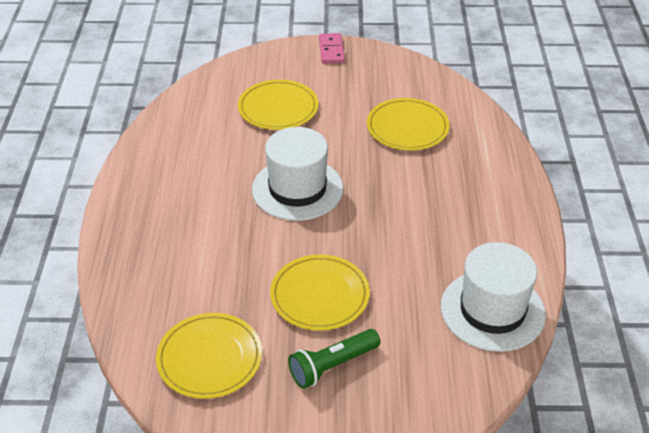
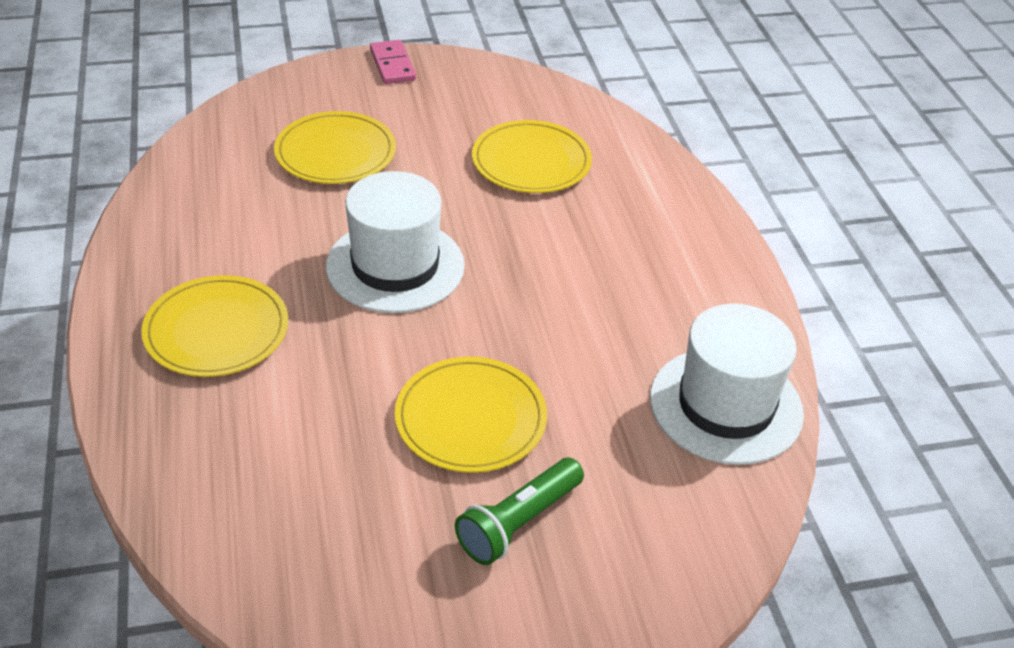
camera: 15 degrees left, 0 degrees up
yellow plate [156,313,262,399] -> yellow plate moved to [141,275,288,377]

